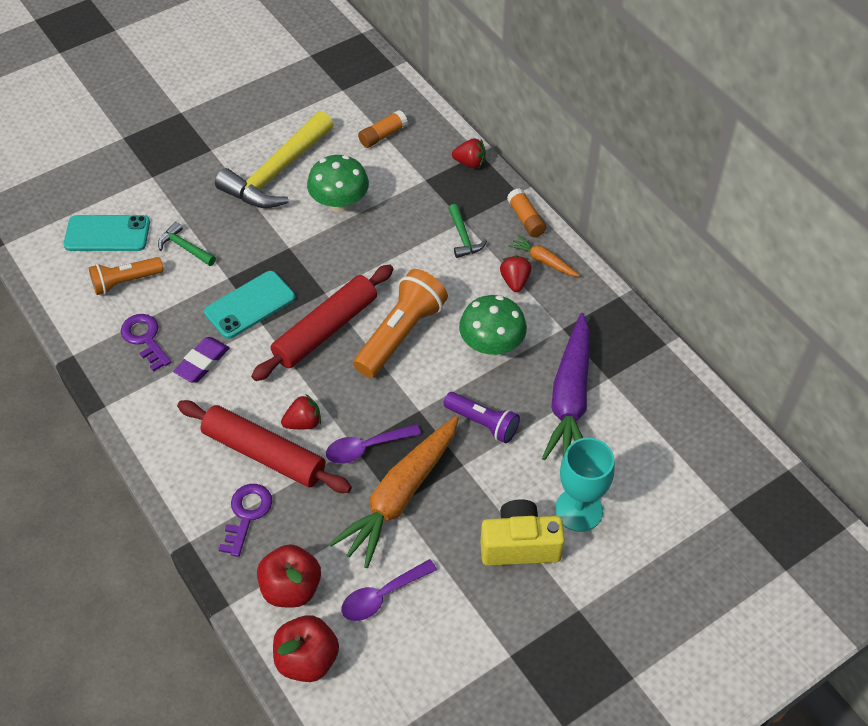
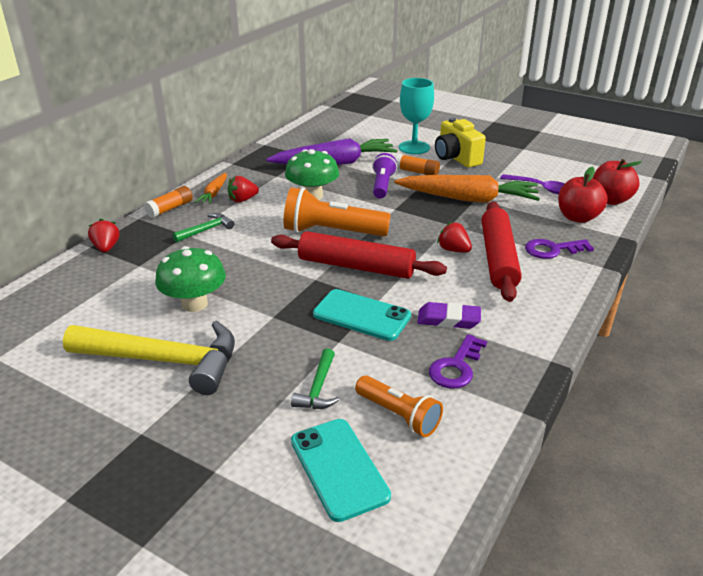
camera: 115 degrees left, 20 degrees down
purple spoon [326,424,421,464] -> none
orange glue stick [358,110,408,148] -> orange glue stick moved to [396,154,440,175]

